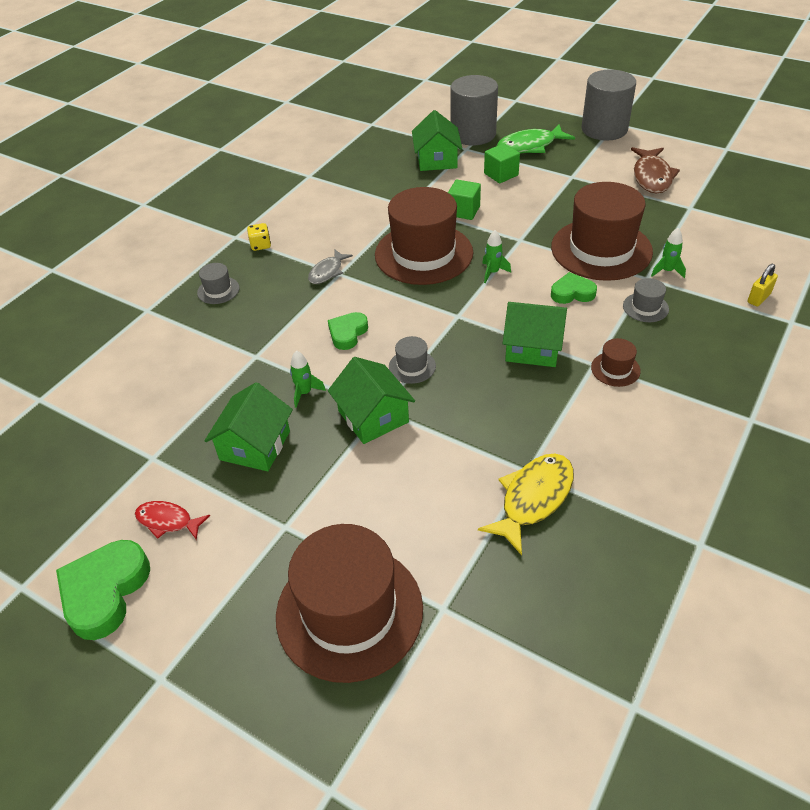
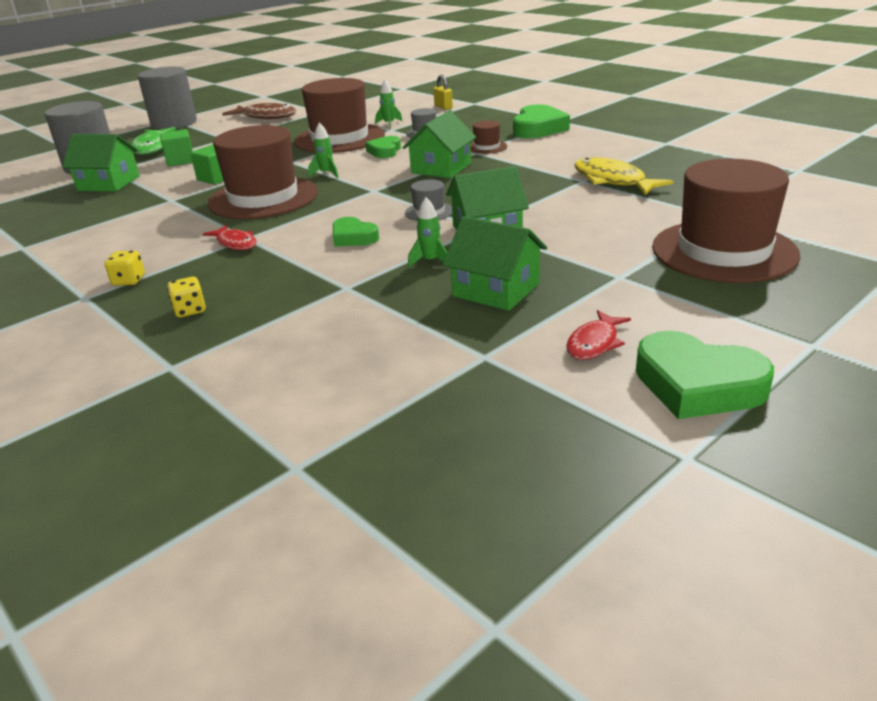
camera: 75 degrees left, 15 degrees down
grey hat [197,263,240,304] -> yellow dice [167,277,206,317]
grey fish [308,250,353,284] -> red fish [203,225,257,250]
none -> green heart [513,104,570,138]

